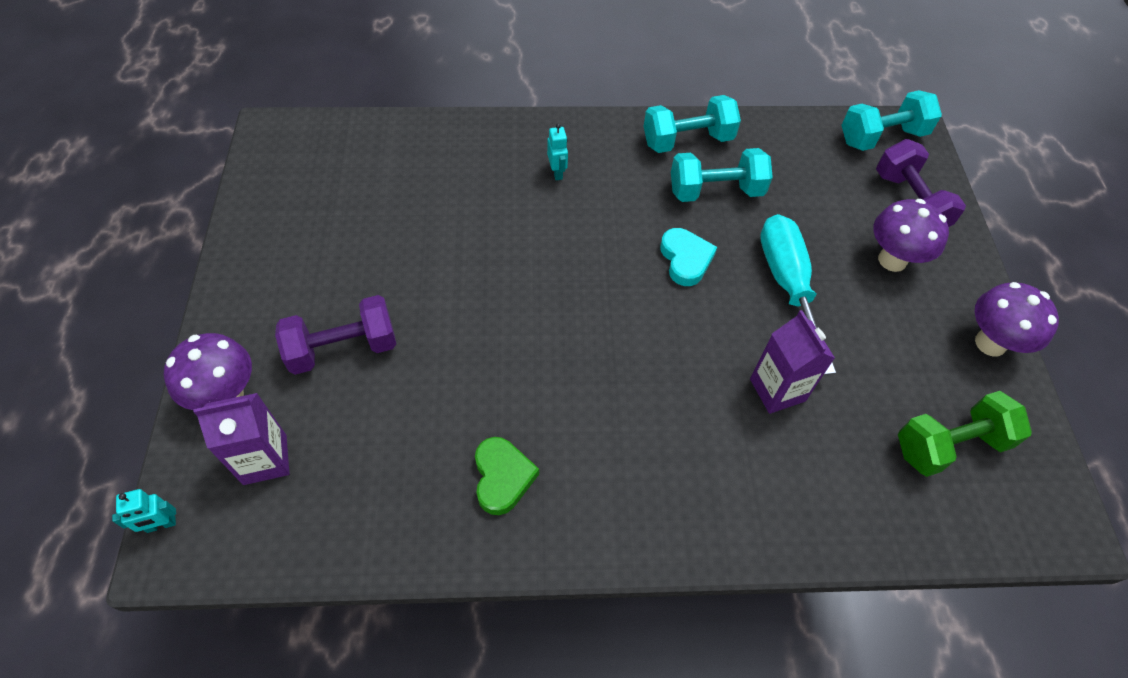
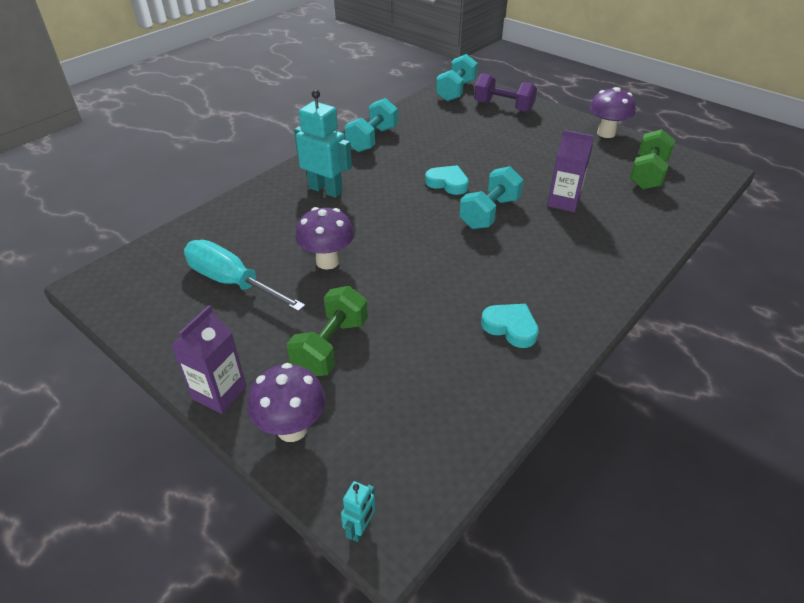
camera: 45 degrees left, 15 degrees down
purple carton [193,393,290,485] -> purple carton moved to [171,305,247,414]
purple dumbbell [275,295,396,375] -> green dumbbell [287,286,368,376]
green heart [475,437,539,515] -> turquoise heart [481,304,539,348]
turquoise robot [547,124,568,180] -> turquoise robot [294,90,352,198], size x2.14
turquoise dumbbell [671,148,773,202] -> turquoise dumbbell moved to [459,166,524,229]
turquoise screwdriver [760,214,836,375] -> turquoise screwdriver moved to [184,240,306,312]
purple mushroom [873,199,949,272] -> purple mushroom moved to [296,207,354,270]

